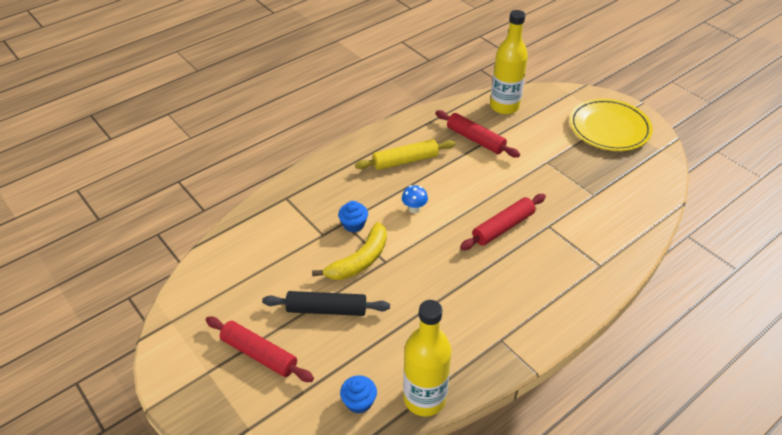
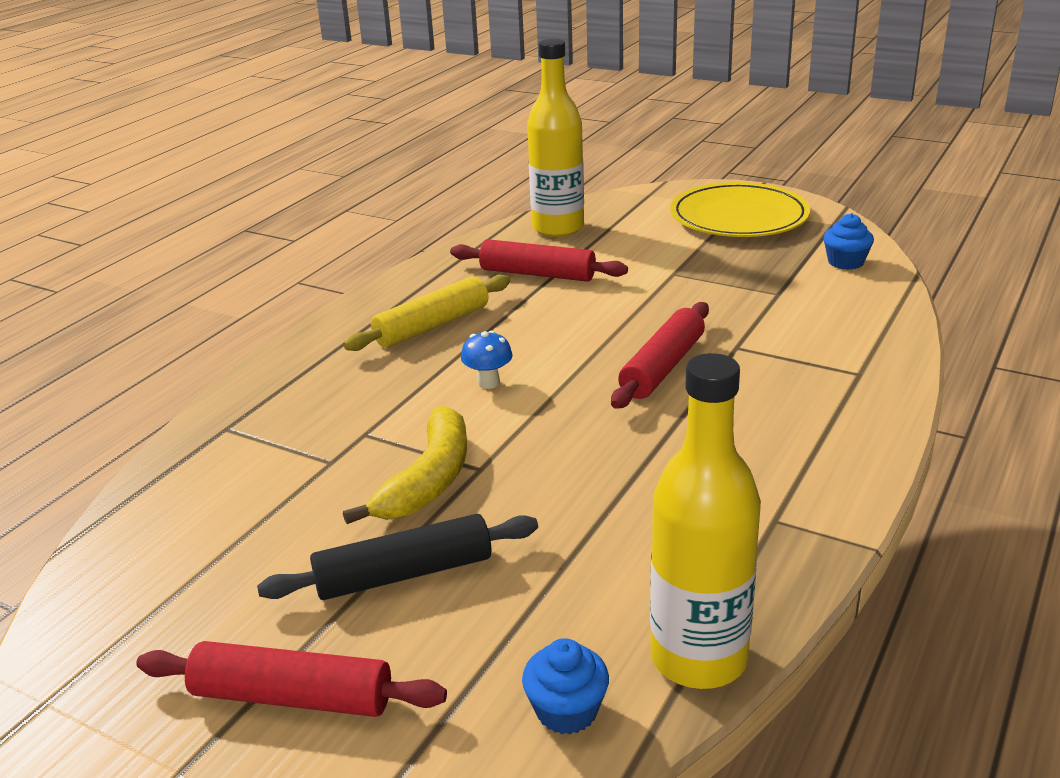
camera: 20 degrees left, 15 degrees down
blue cupcake [338,201,368,233] -> blue cupcake moved to [824,213,874,270]

